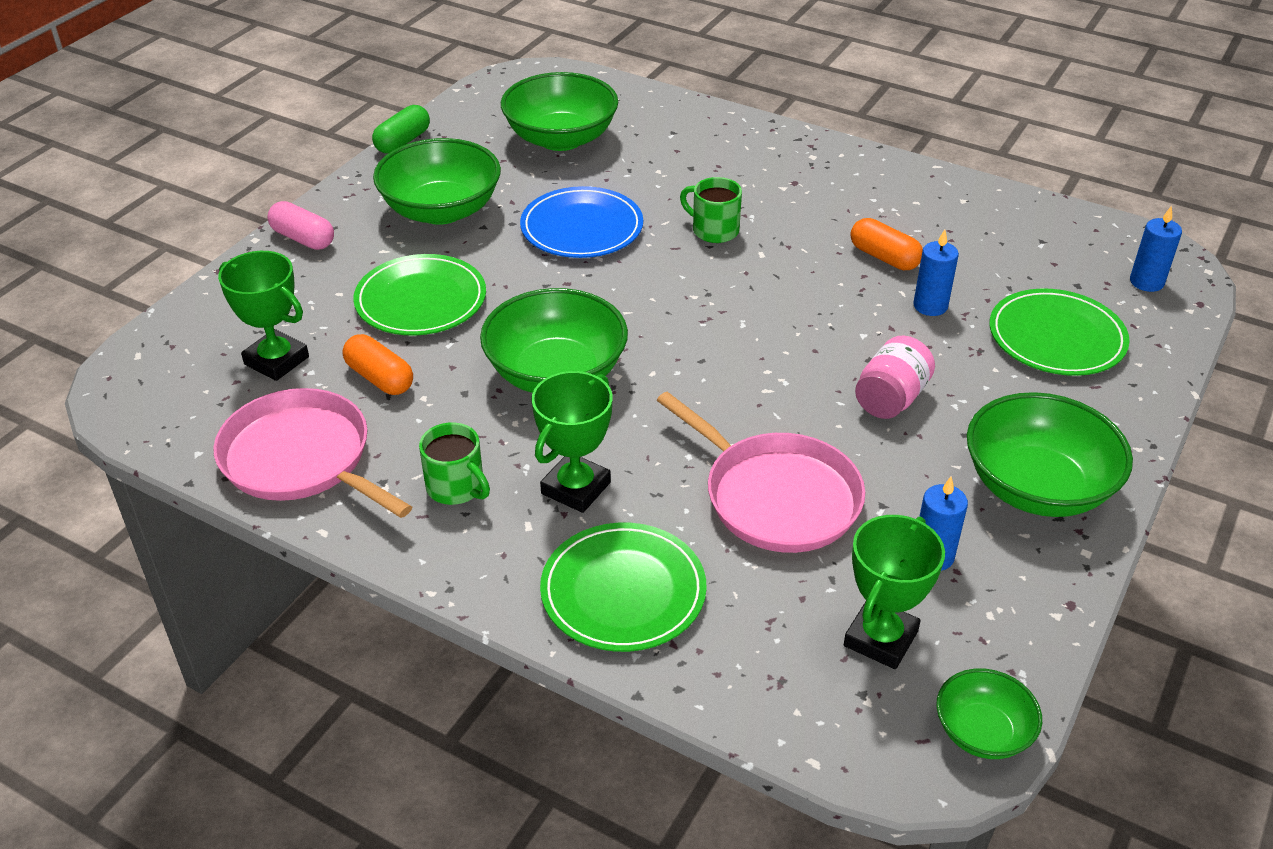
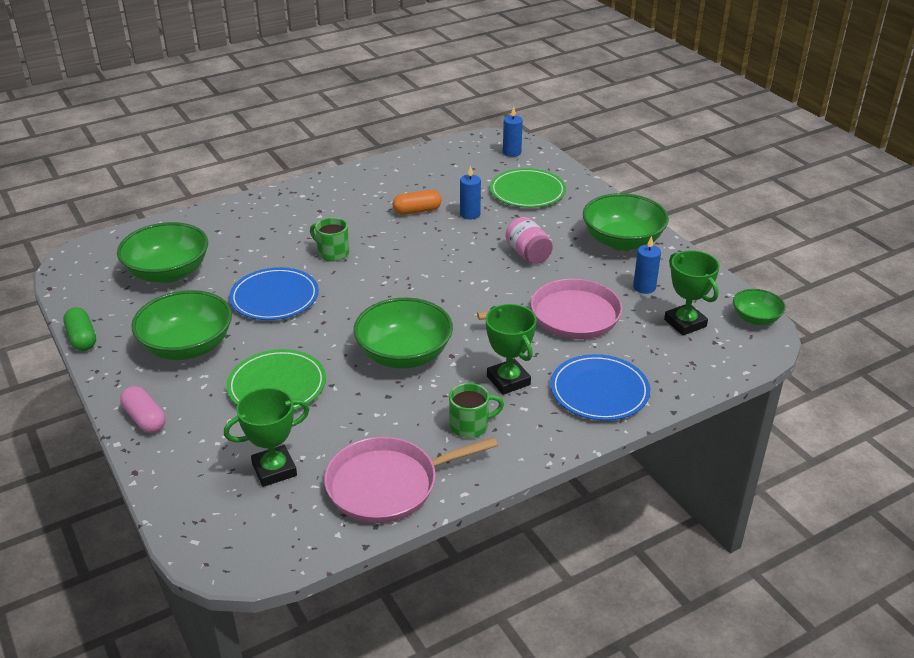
camera: 60 degrees left, 5 degrees down
pink capsule [267,201,334,250] -> pink capsule turned 75 degrees clockwise [120,386,166,433]
orange capsule [343,334,413,395] -> none
green plate [540,523,707,652] -> blue plate [551,354,650,421]
green mug [680,177,742,243] -> green mug turned 60 degrees clockwise [310,217,349,261]

